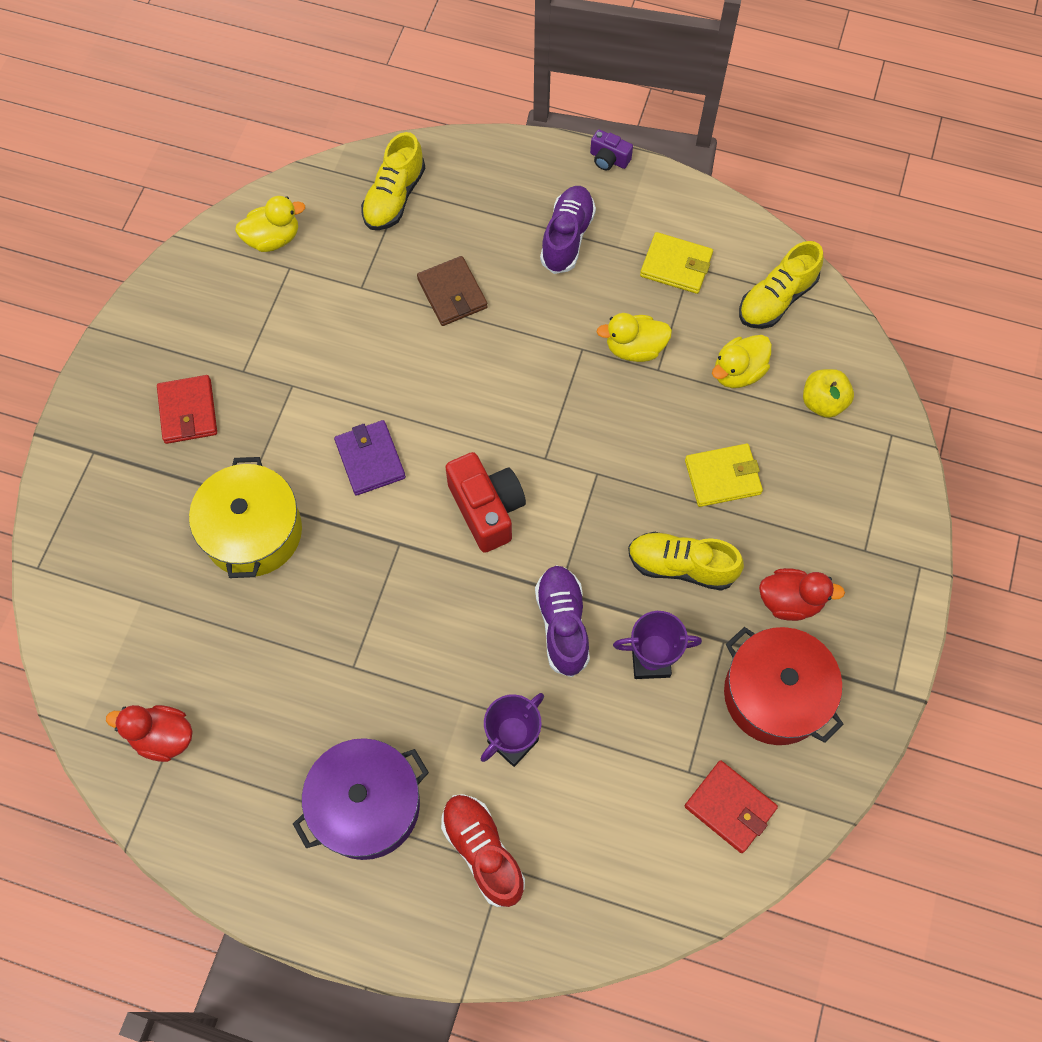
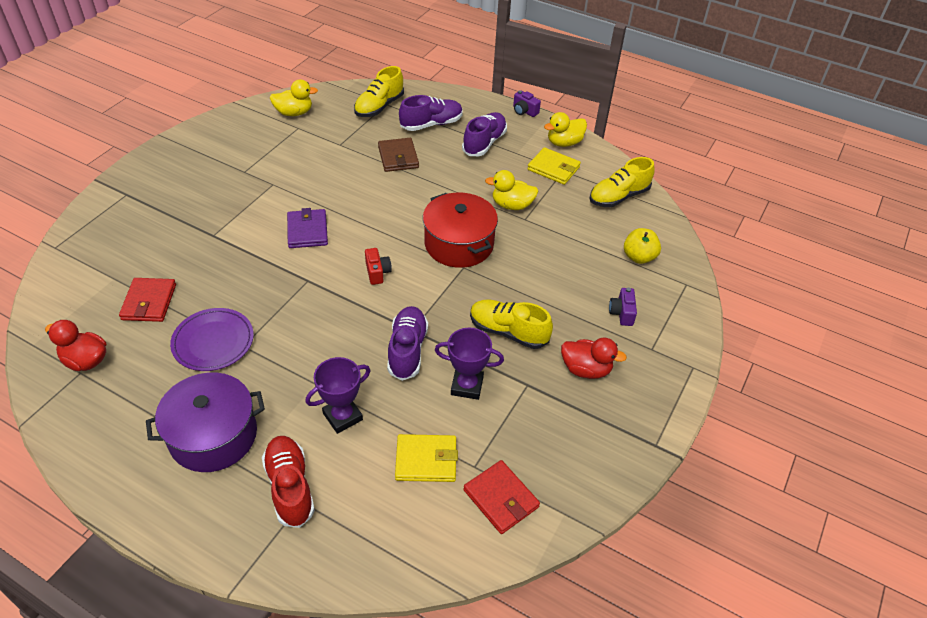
camera: 10 degrees right, 20 degrees down
red wallet [157,375,217,444] -> red wallet moved to [119,278,176,322]
yellow pot [189,457,302,578] -> none
red camera [445,452,526,553] -> red camera [365,248,392,285], size x0.52
yellow wallet [685,444,763,507] -> yellow wallet moved to [395,434,458,482]
yellow duck [712,335,772,388] -> yellow duck moved to [544,112,587,147]
red pot [724,627,844,745] -> red pot moved to [423,193,498,268]
none -> purple plate [170,308,254,371]
none -> purple shoe [399,95,463,131]
none -> purple camera [609,288,637,326]

